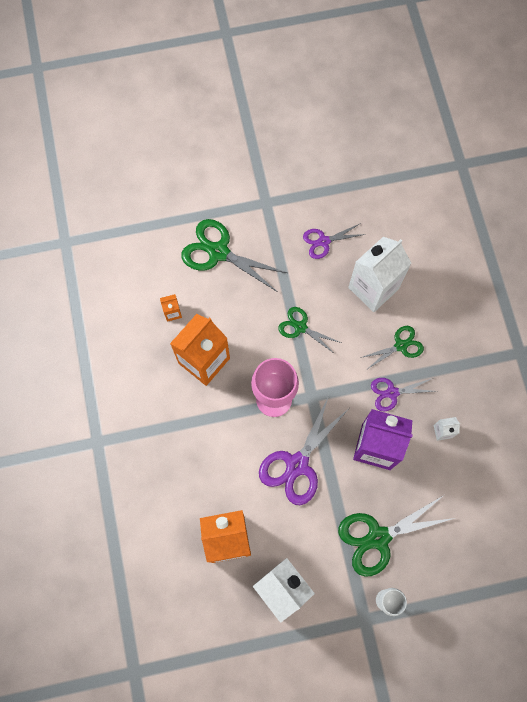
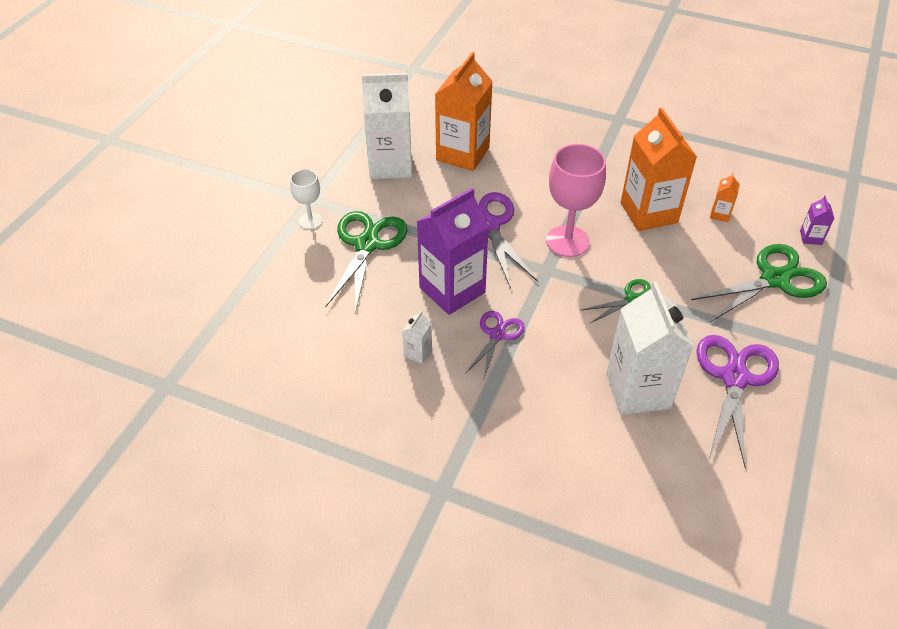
camera: 125 degrees right, 25 degrees down
purple scissors [303,223,366,259] -> purple scissors [696,335,779,468], size x1.71
green scissors [360,326,424,370] -> none
none -> purple carton [800,196,835,245]

